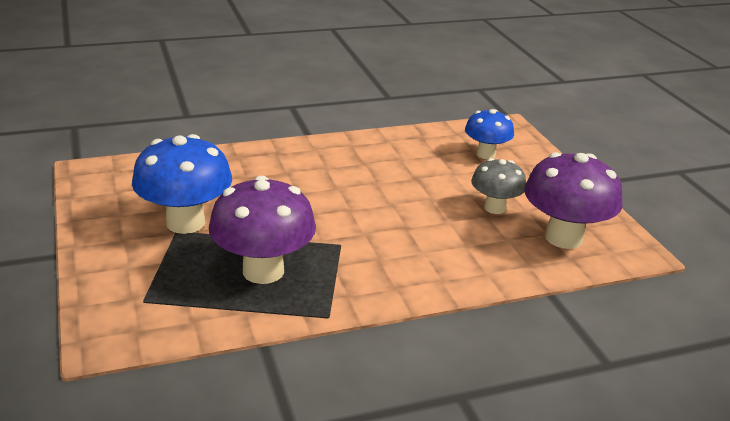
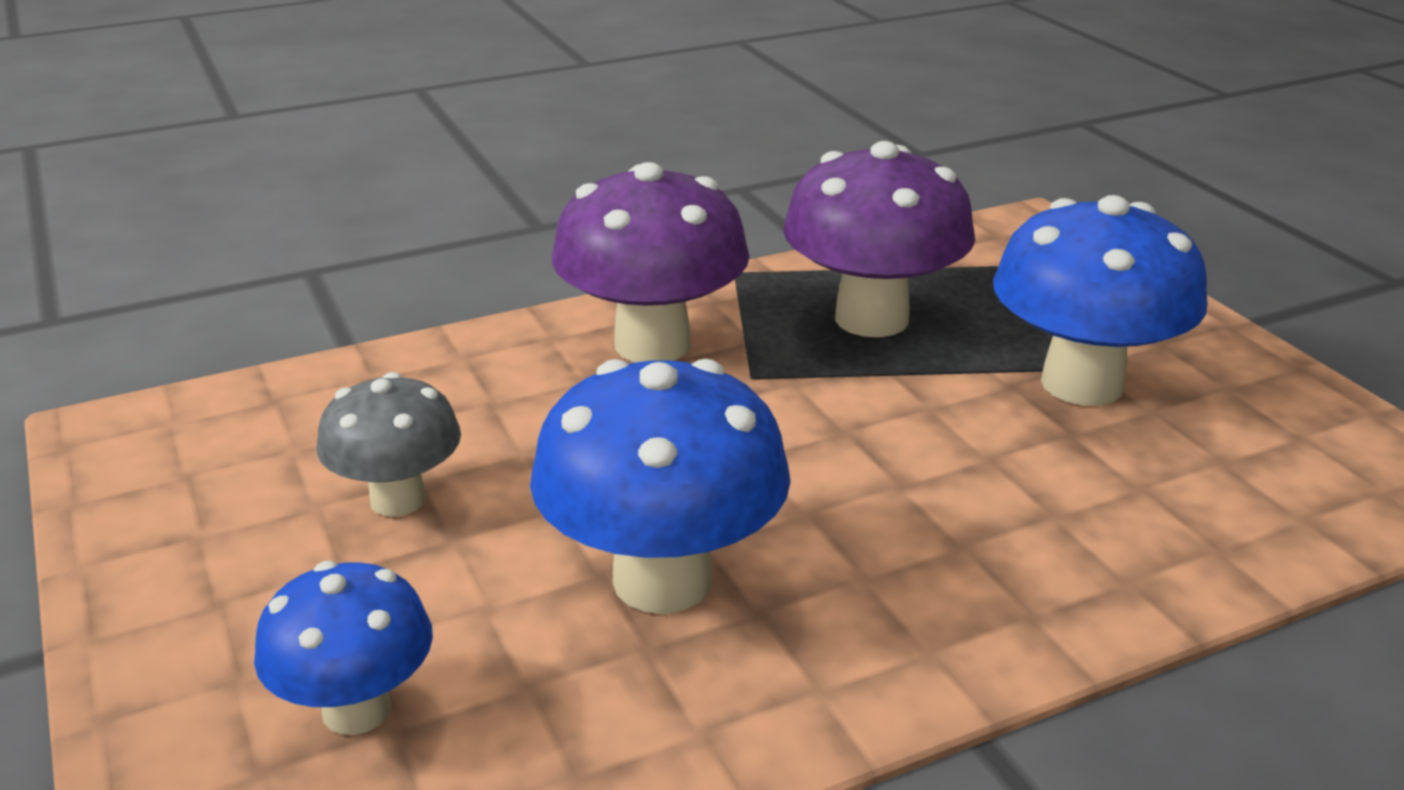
camera: 175 degrees right, 0 degrees up
purple mushroom [524,152,622,249] -> purple mushroom moved to [552,162,750,362]
none -> blue mushroom [530,359,791,614]

